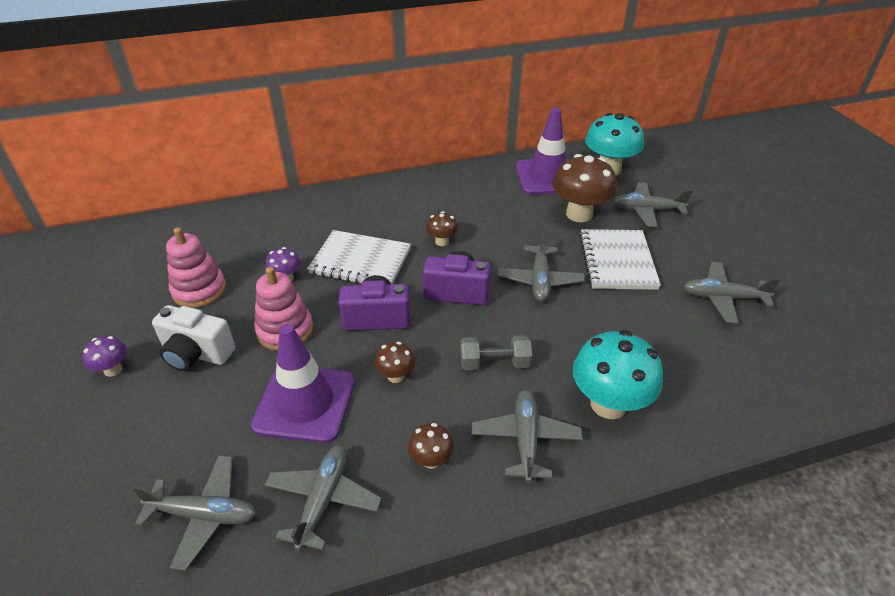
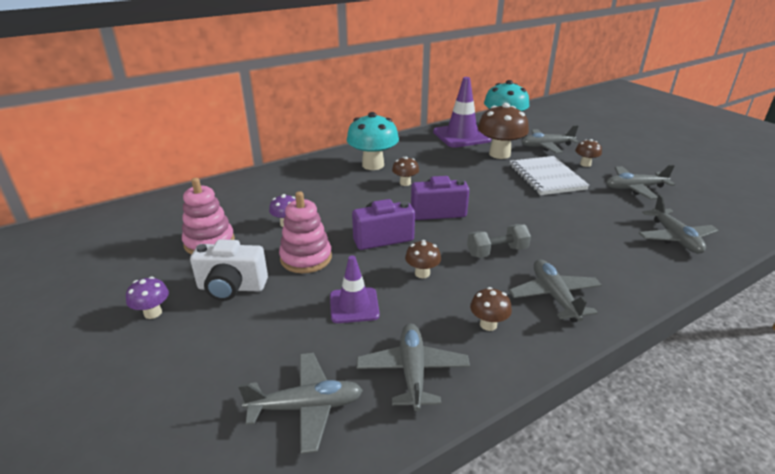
camera: 15 degrees left, 10 degrees down
purple traffic cone [251,324,355,443] -> purple traffic cone [330,255,380,323], size x0.59
white notebook [307,230,411,284] -> none
grey plane [498,231,585,302] -> grey plane moved to [639,195,719,254]
turquoise mushroom [573,330,663,419] -> turquoise mushroom moved to [347,112,399,170]
none -> brown mushroom [575,139,602,167]

